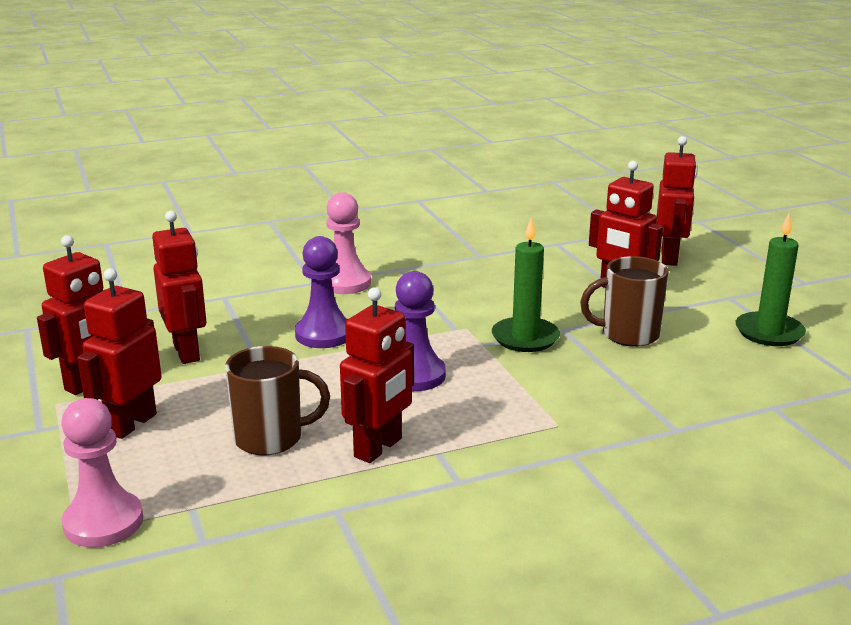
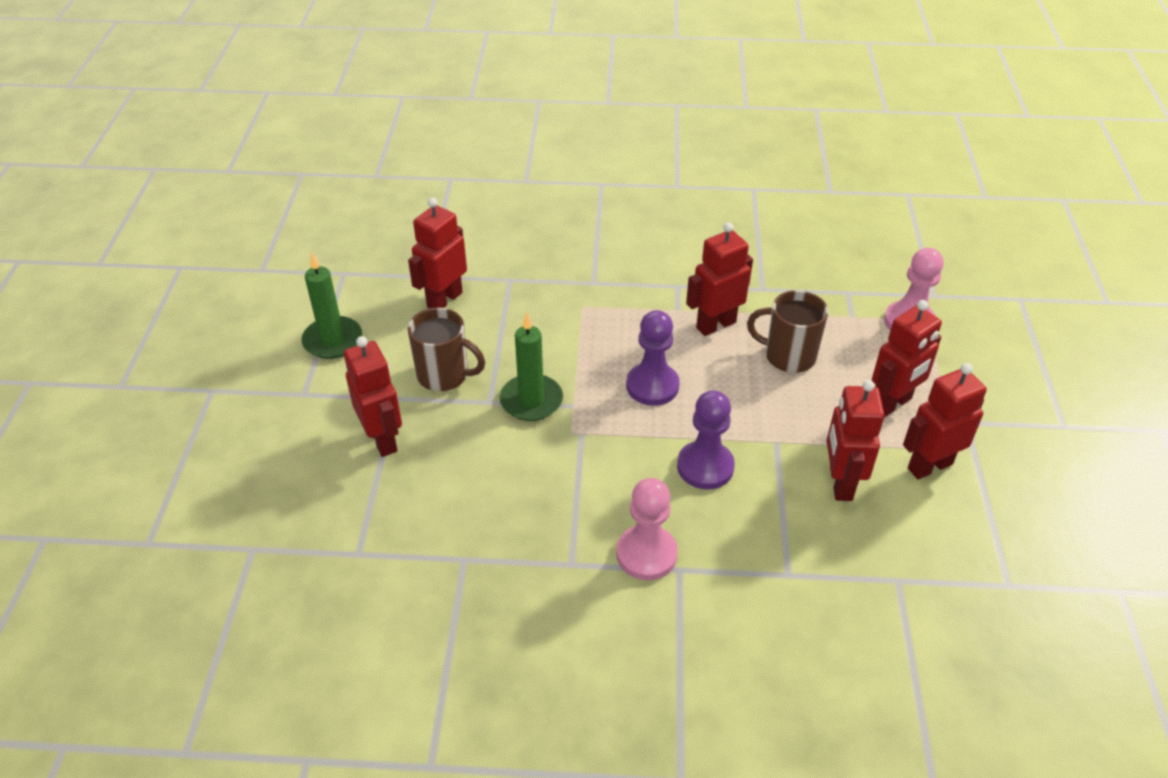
camera: 155 degrees left, 20 degrees up
red robot [656,136,697,266] -> red robot moved to [408,197,467,309]

